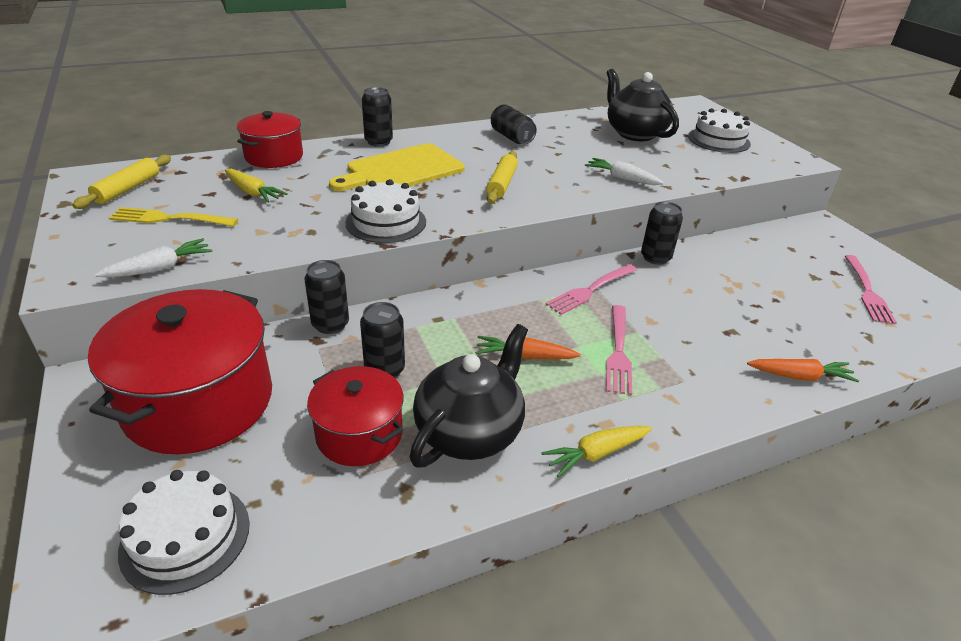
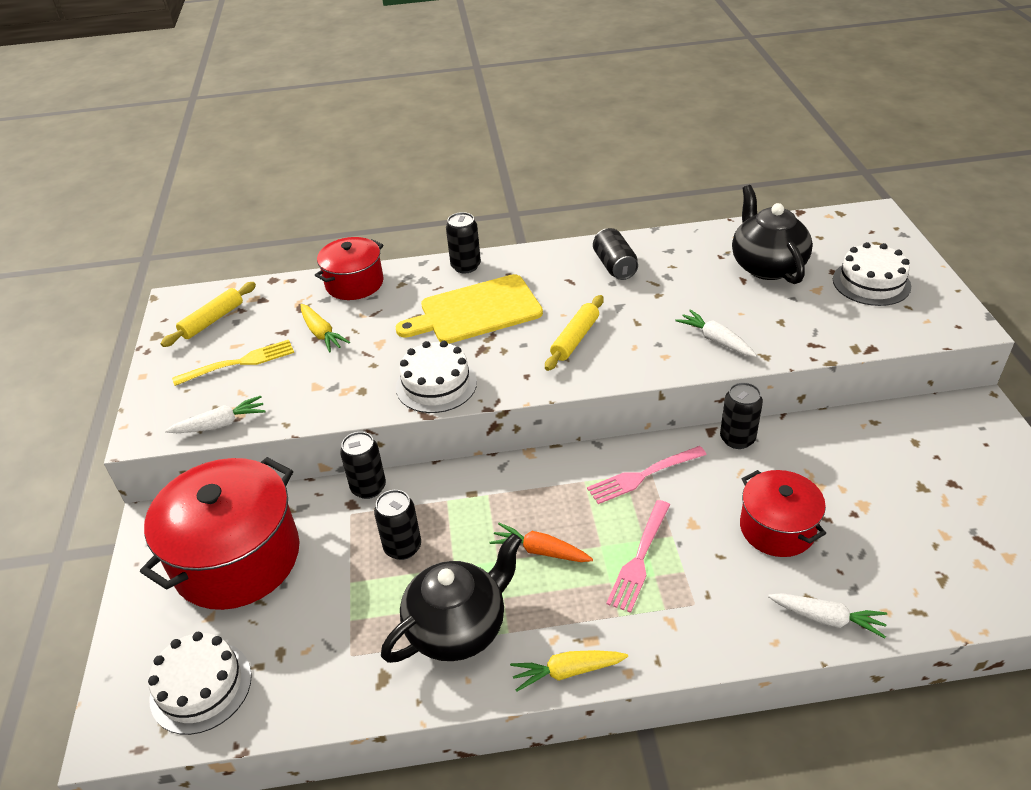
camera: 20 degrees right, 5 degrees up
yellow fork [109,207,238,227] -> yellow fork turned 135 degrees clockwise [172,340,294,386]
red pot [307,366,404,466] -> red pot moved to [740,470,826,557]
orange carrot [747,359,859,382] -> white carrot [768,593,887,638]
pink fork [845,255,897,324] -> none

